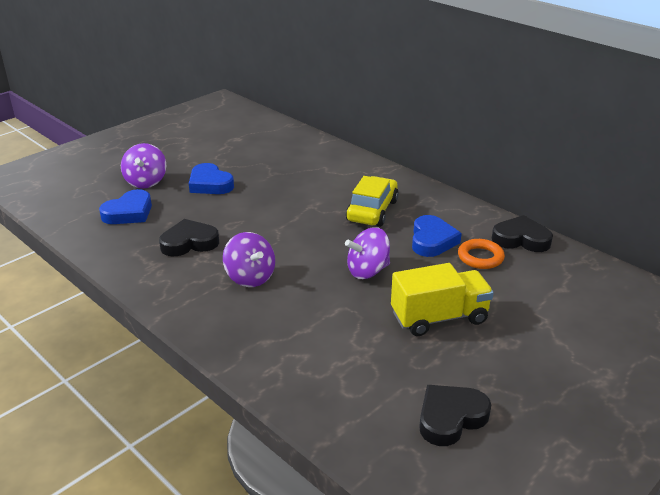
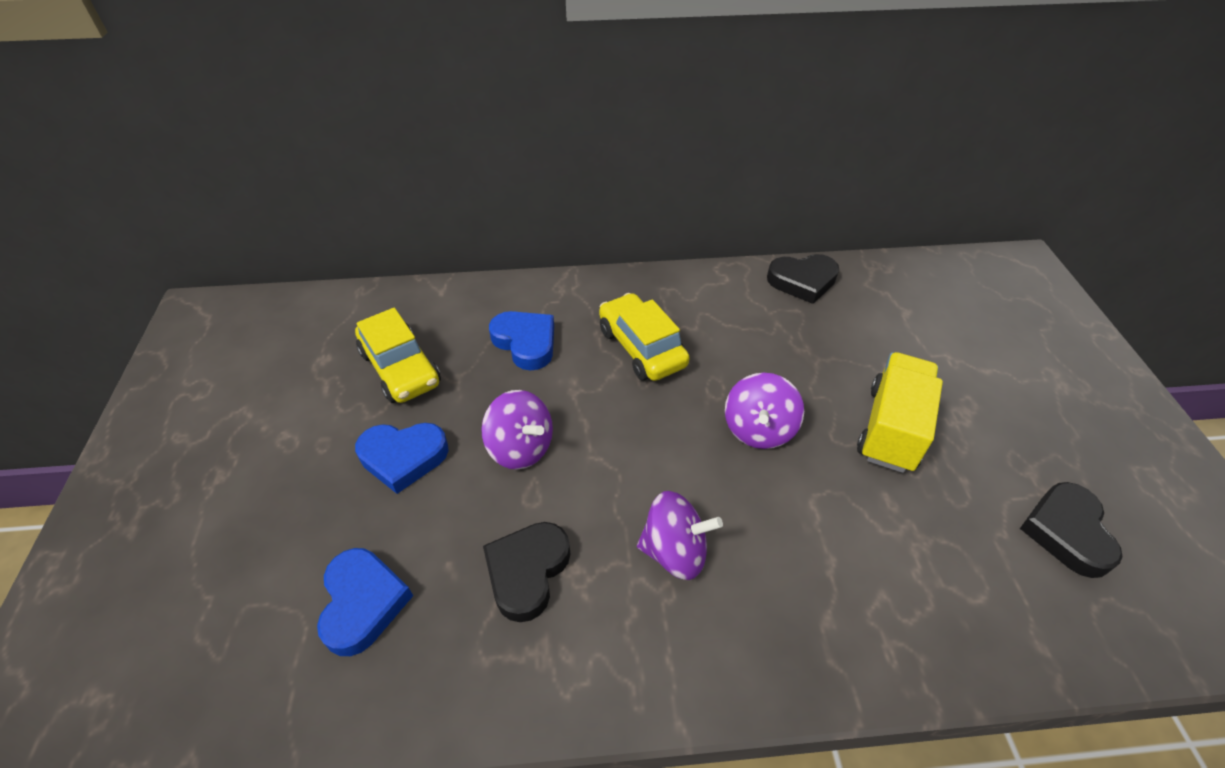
camera: 50 degrees left, 15 degrees up
purple spinning top [121,143,166,188] -> purple spinning top moved to [481,390,553,470]
blue heart [412,215,462,257] -> blue heart moved to [489,311,554,370]
orange ring [458,239,505,269] -> none
black heart [492,215,553,252] -> black heart turned 150 degrees counterclockwise [767,254,839,304]
none -> yellow car [355,308,441,403]

